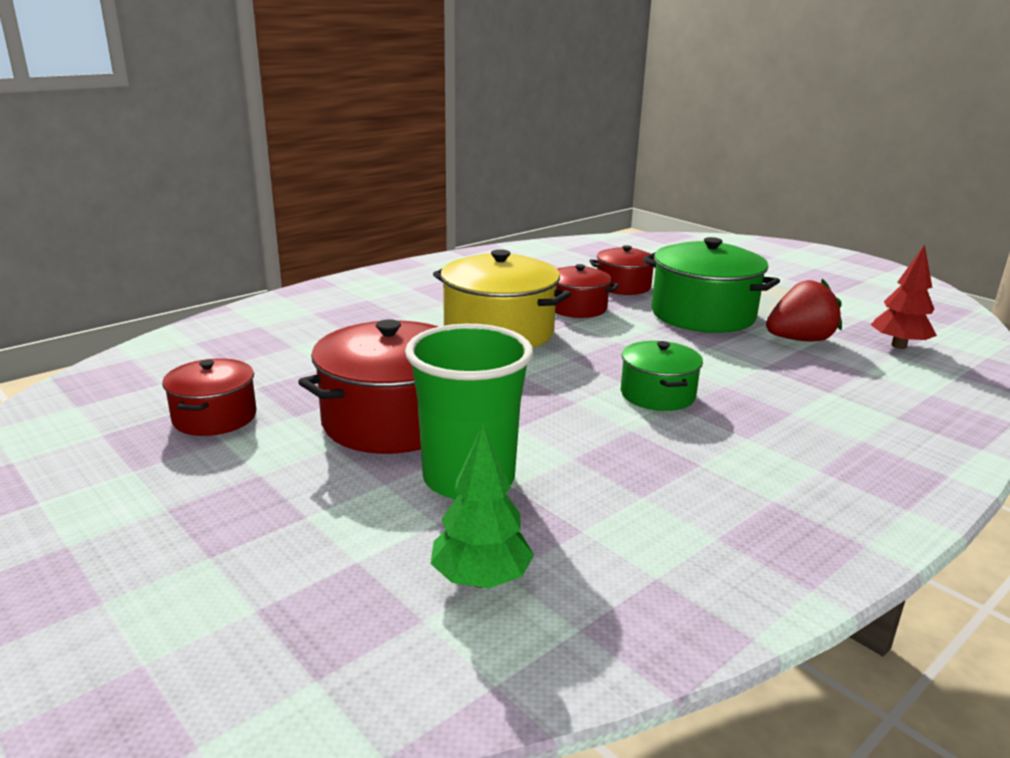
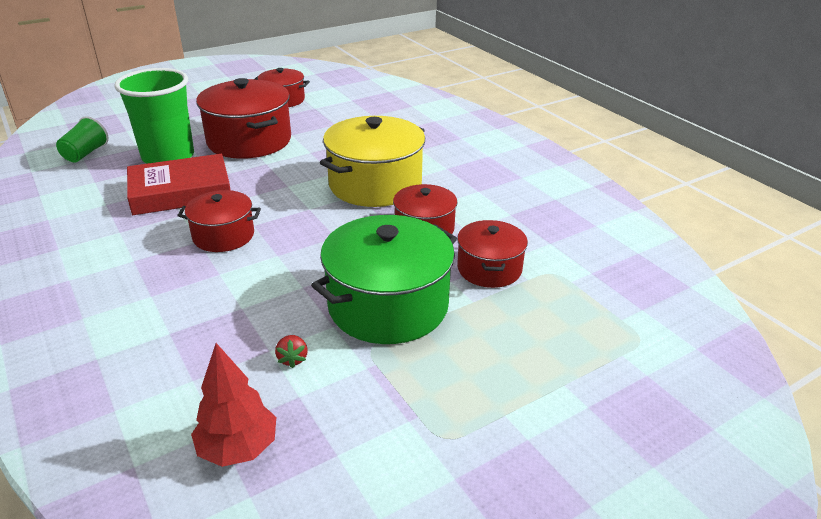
camera: 100 degrees right, 10 degrees up
green tree [430,425,534,588] -> green cup [56,116,109,162]
green pot [621,341,703,411] -> red pot [177,190,261,252]
red strawberry [766,278,842,342] -> red strawberry [275,335,308,368], size x0.42
none -> red book [127,154,230,215]

